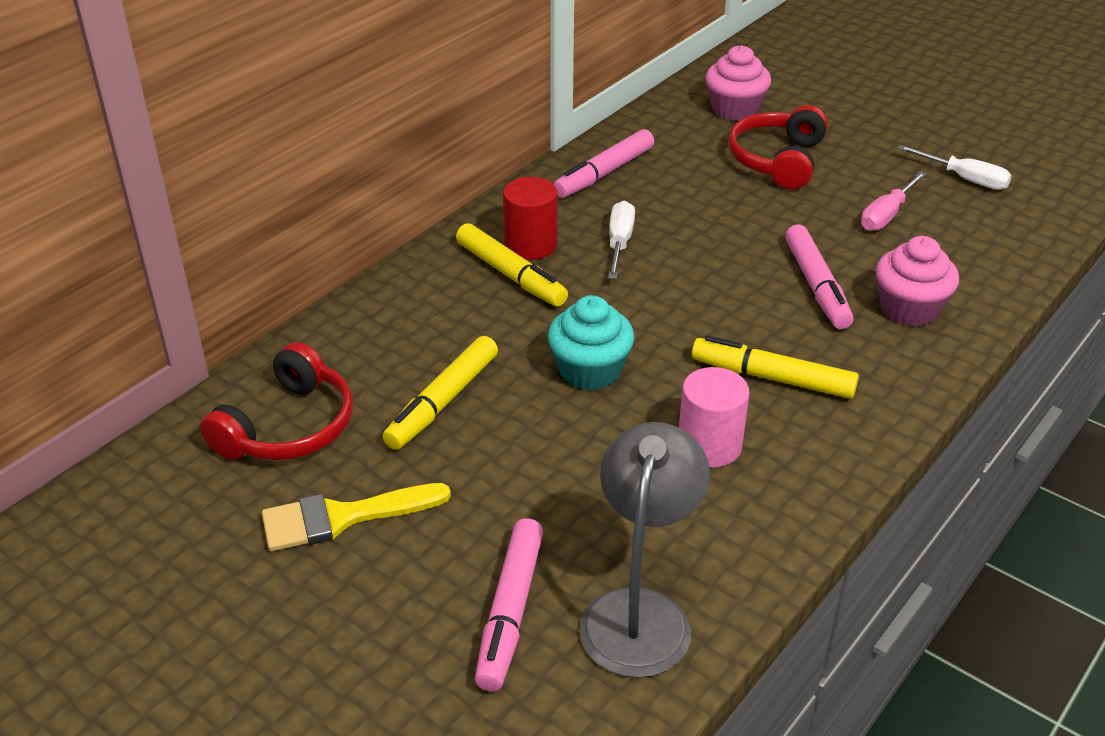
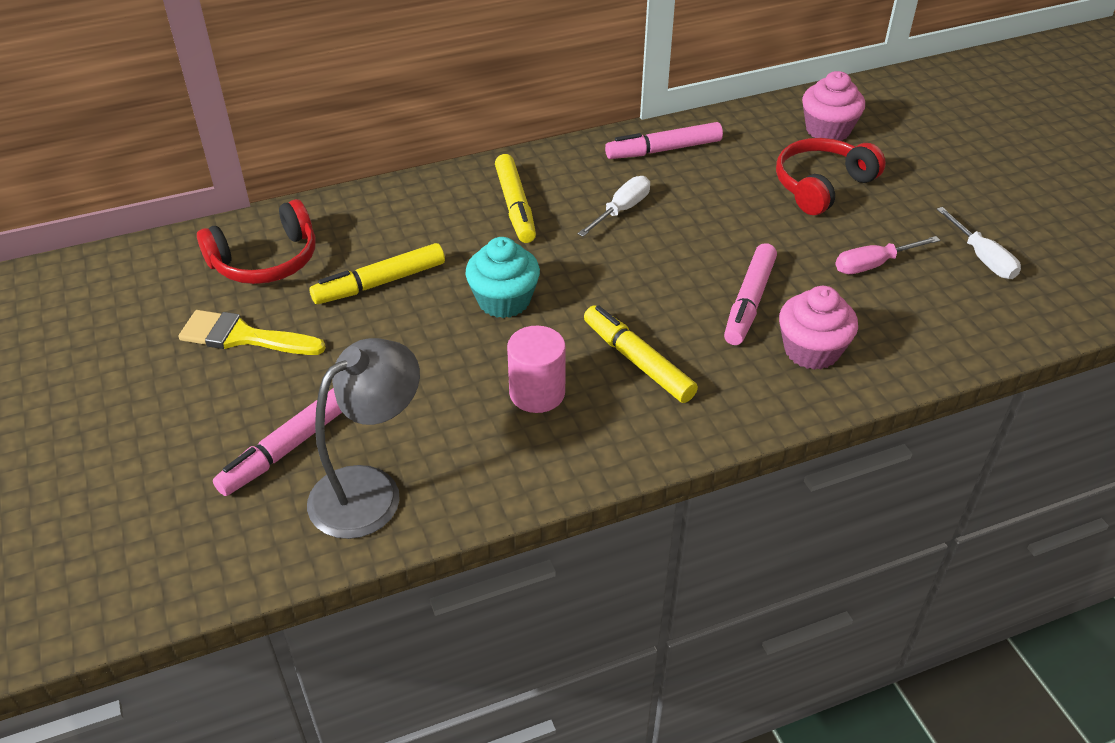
camera: 30 degrees right, 5 degrees up
red cylinder [503,177,558,260] -> none

